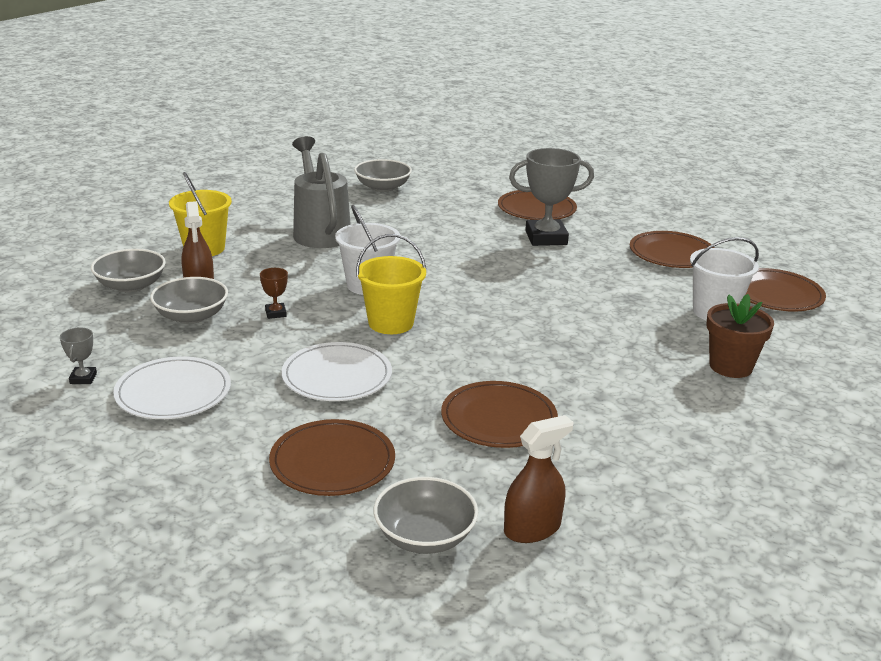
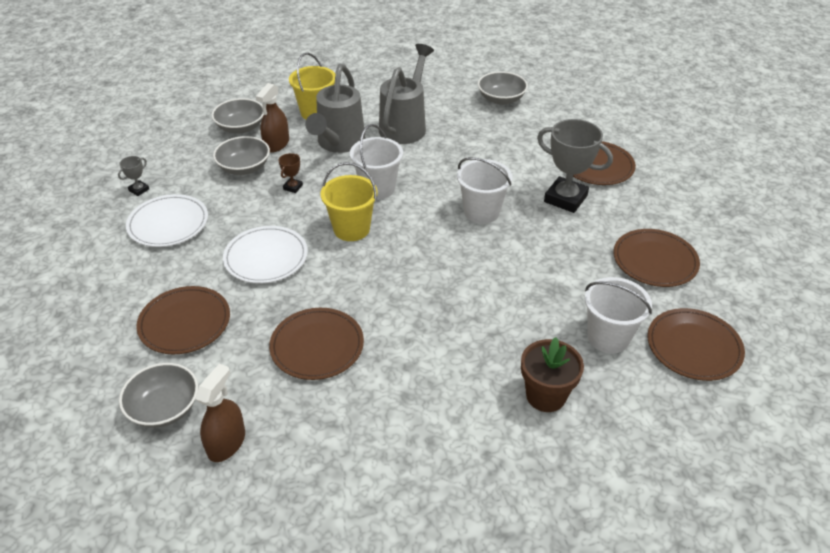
camera: 40 degrees right, 15 degrees up
brown spray bottle [504,415,574,543] -> brown spray bottle turned 75 degrees counterclockwise [196,364,245,462]
none -> grey watering can [305,64,366,153]
none -> white bucket [457,157,512,224]

